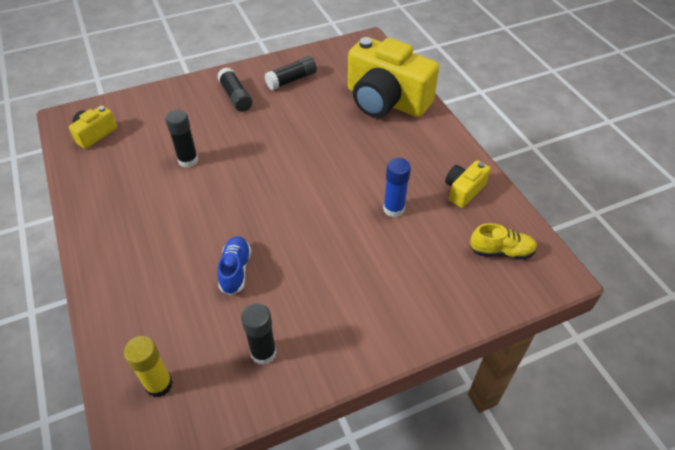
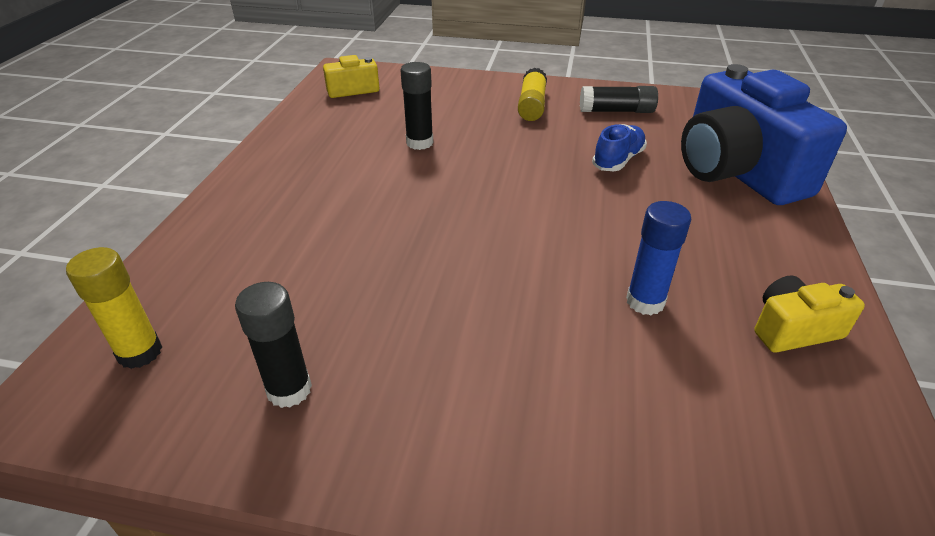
camera: 35 degrees right, 10 degrees down
black glue stick [217,67,252,112] -> yellow glue stick [518,68,547,121]
blue shoe [217,236,251,295] -> blue shoe moved to [592,124,647,171]
yellow camera [348,37,439,118] -> blue camera [681,64,847,205]
yellow shoe [470,223,537,259] -> none

